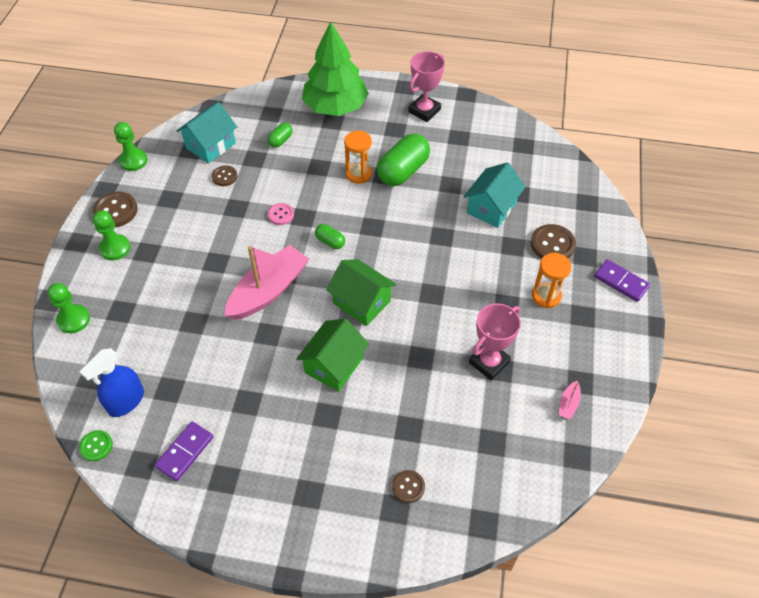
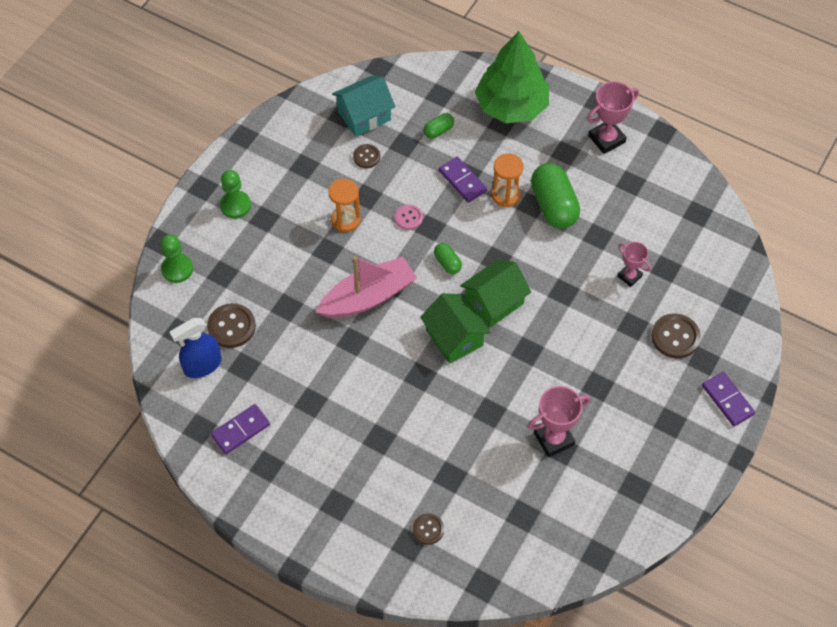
camera: 20 degrees right, 5 degrees up
green button [79,430,113,461] -> none
brown button [93,192,138,227] -> brown button moved to [207,303,256,348]
green pawn [114,122,148,171] -> none
green house [296,319,369,392] -> green house moved to [460,259,531,327]
green capsule [377,134,430,186] -> green capsule turned 75 degrees counterclockwise [531,163,580,229]
turquoise house [463,162,525,228] -> pink trophy [617,242,651,287]
orange hourglass [532,253,572,308] -> orange hourglass moved to [329,179,360,232]
pink boat [558,381,581,420] -> none
none -> purple domino [439,157,487,203]

